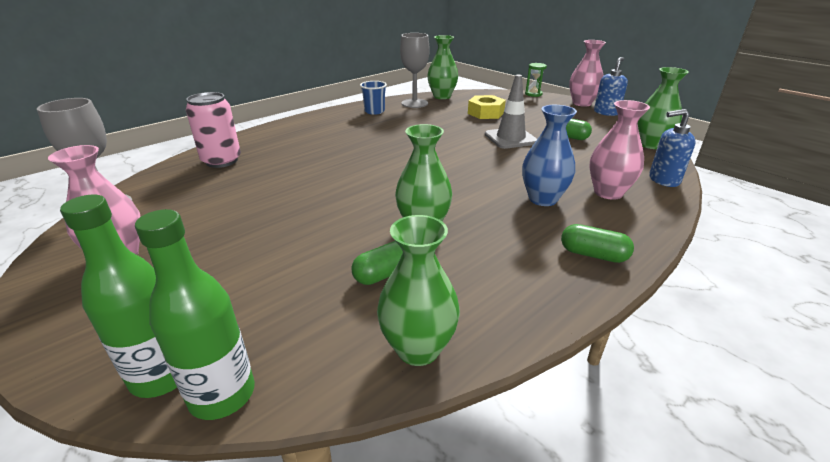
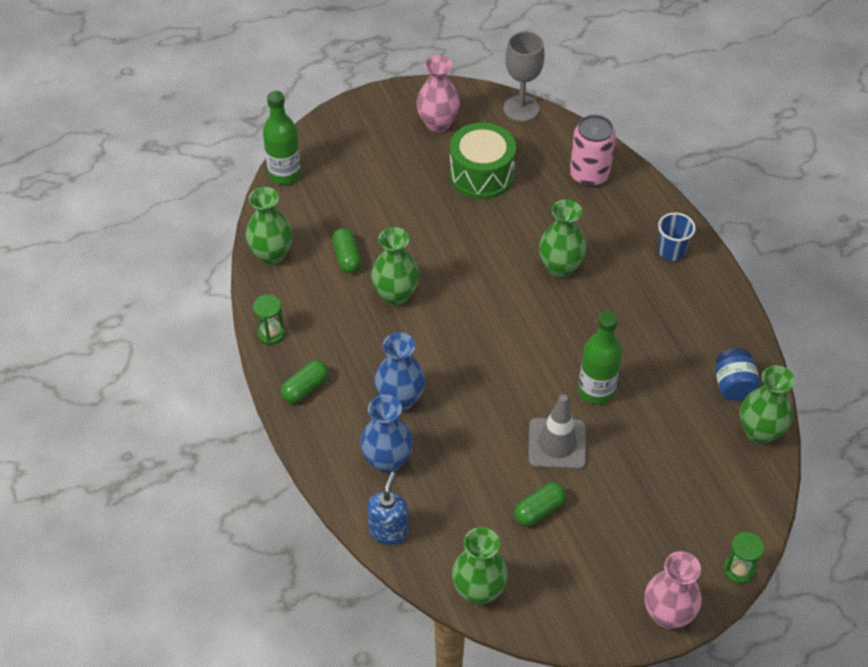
camera: 110 degrees right, 20 degrees up
green bottle [60,195,177,398] -> green bottle moved to [578,311,622,405]
blue cup [360,81,387,115] -> blue cup moved to [658,213,696,261]
grey goblet [400,33,430,108] -> blue jar [716,348,760,401]
yellow nut [468,95,506,119] -> none
pink vase [589,100,650,200] -> blue vase [360,395,413,474]
blue soap dispenser [594,57,628,116] -> none
none -> green hourglass [253,295,285,344]
none -> green drum [449,122,516,199]
none -> green vase [539,200,587,278]

